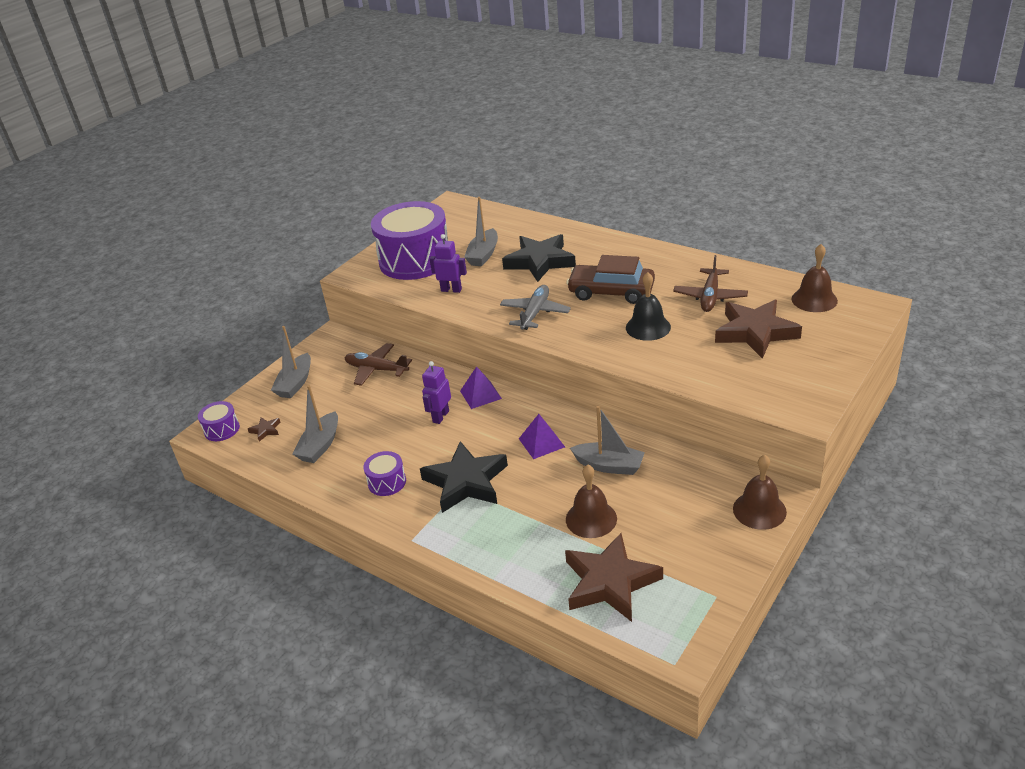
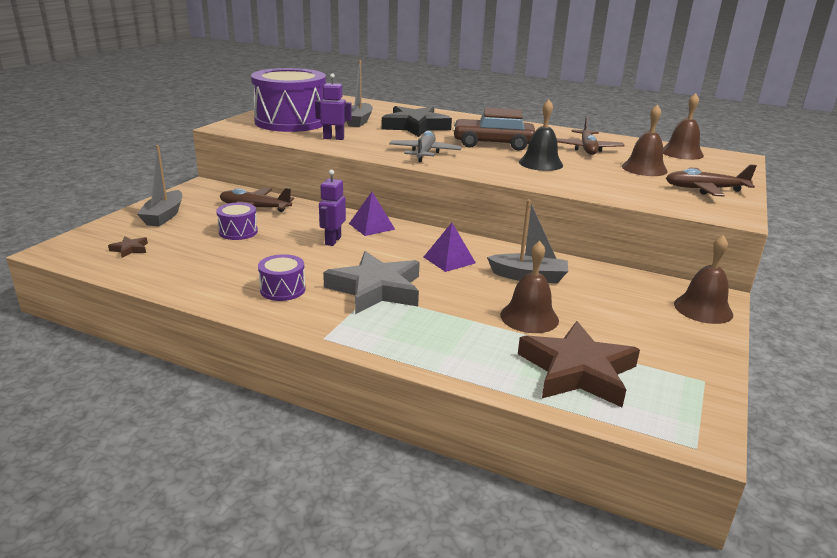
camera: 15 degrees left, 10 degrees down
purple drum [198,401,240,441] -> purple drum moved to [216,202,258,240]
grey boat [292,385,338,463] -> none
black star [420,441,508,513] -> grey star [323,251,420,314]
brown star [715,300,802,359] -> brown bell [622,104,668,176]
none -> brown plane [666,165,757,197]

